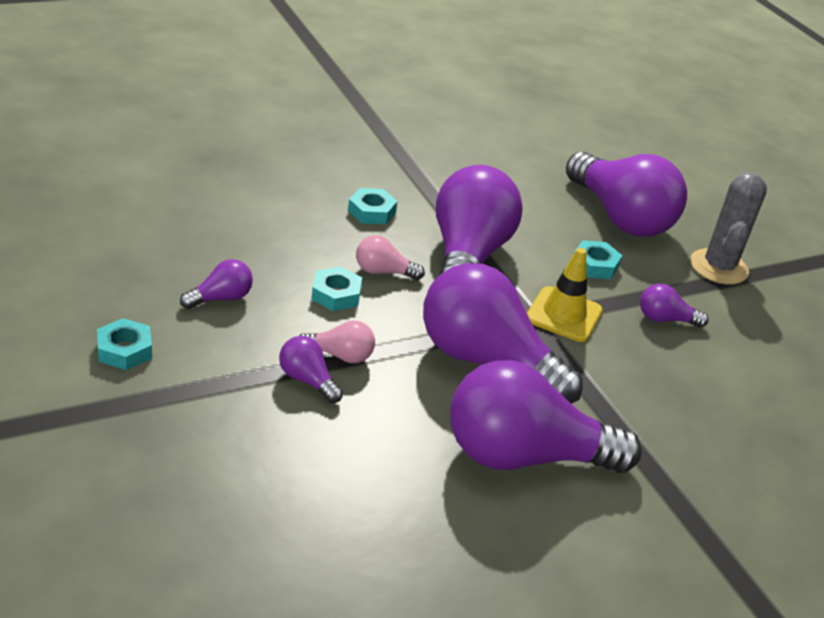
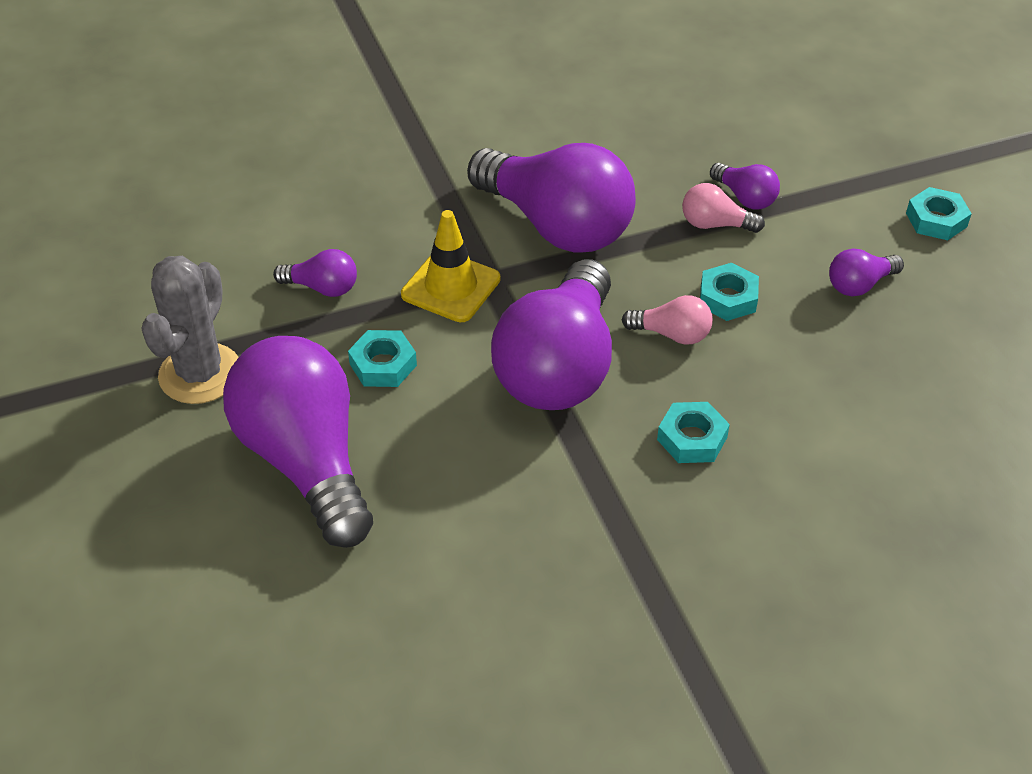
camera: 170 degrees left, 10 degrees up
purple light bulb [450,360,642,473] -> none

